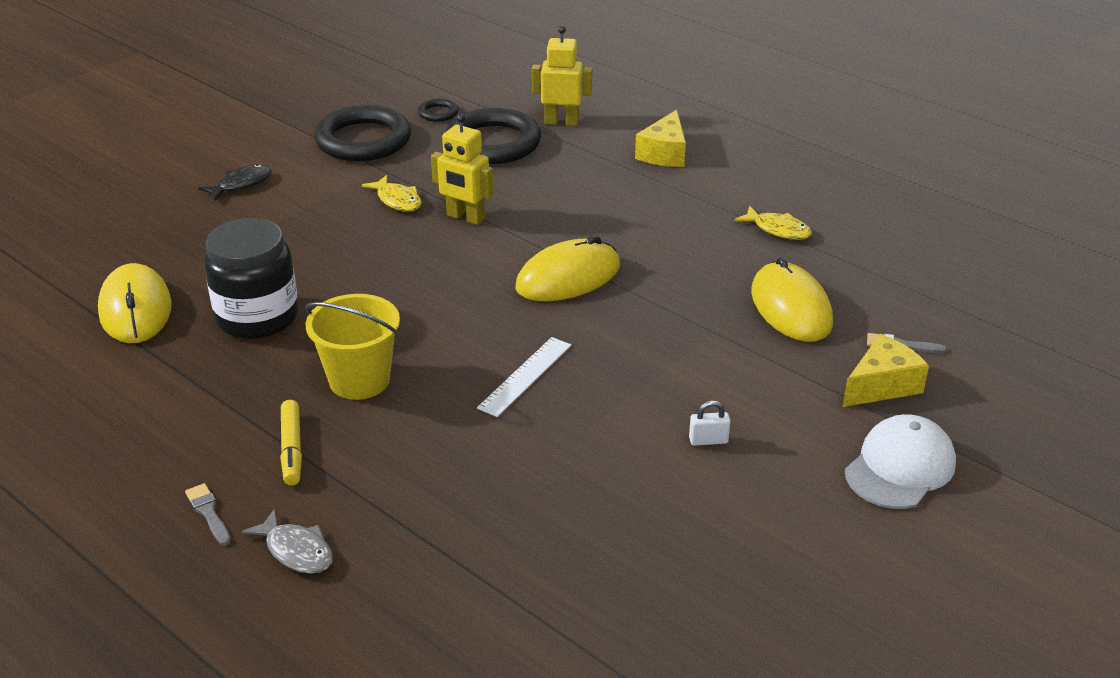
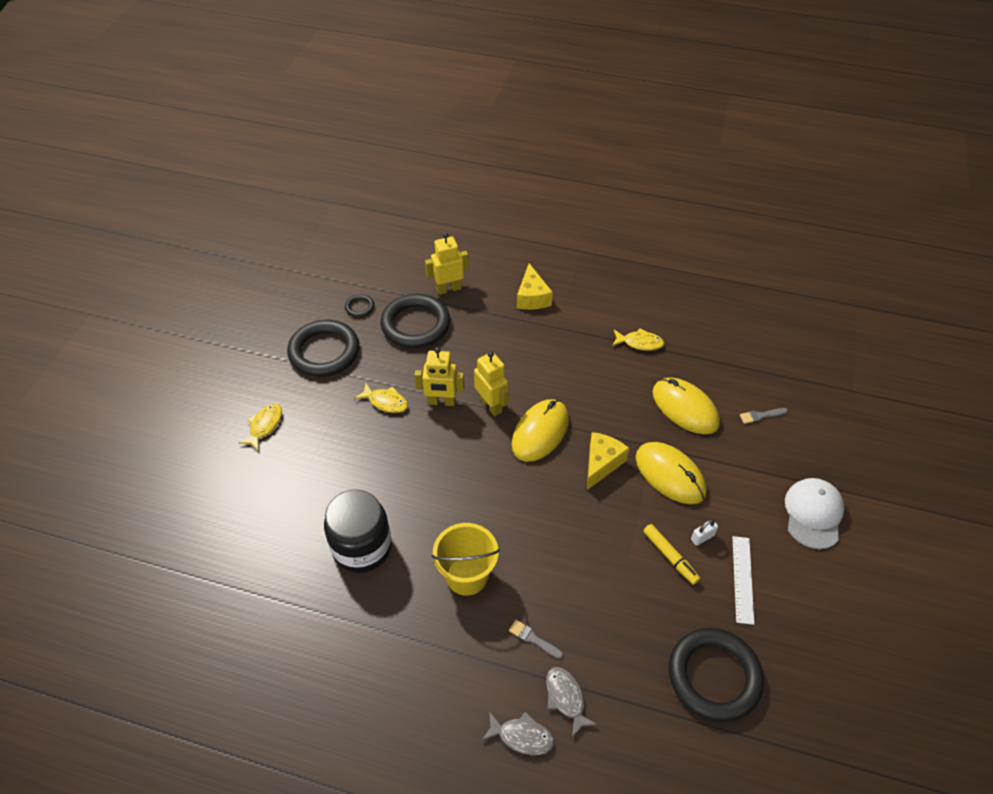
camera: 25 degrees left, 15 degrees up
yellow mouse [98,263,171,343] -> yellow mouse moved to [635,442,707,504]
grey brush [185,483,231,546] -> grey brush moved to [509,620,563,659]
black fish [198,164,271,201] -> yellow fish [239,404,282,451]
yellow marker [280,400,302,485] -> yellow marker moved to [643,524,700,585]
white ruler [477,337,571,417] -> white ruler moved to [732,536,754,625]
yellow cheese [843,334,929,407] -> yellow cheese moved to [587,432,630,490]
none -> yellow robot [474,351,509,416]
none -> grey fish [546,667,598,737]
none -> black ring [669,628,764,722]

